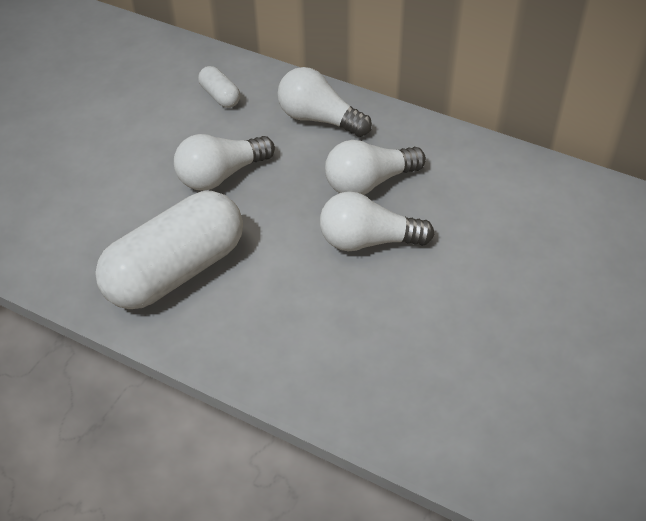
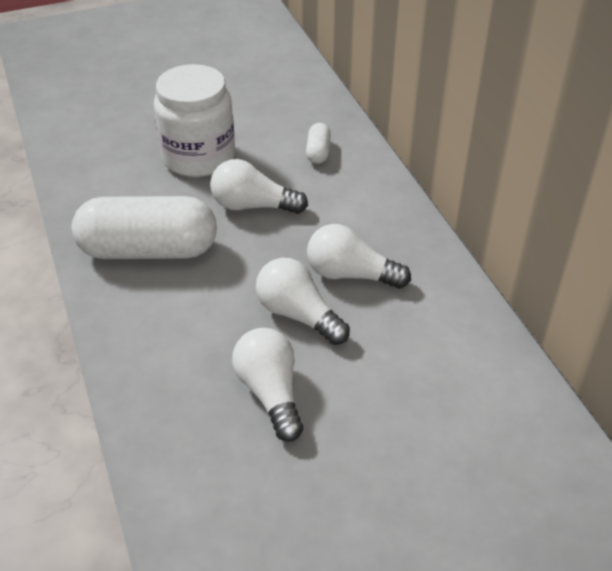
camera: 40 degrees right, 5 degrees down
white light bulb [277,67,372,137] -> white light bulb moved to [232,328,303,442]
none -> white jar [154,64,235,177]

